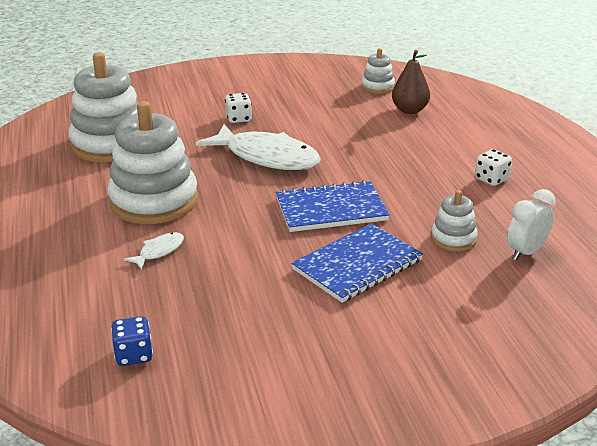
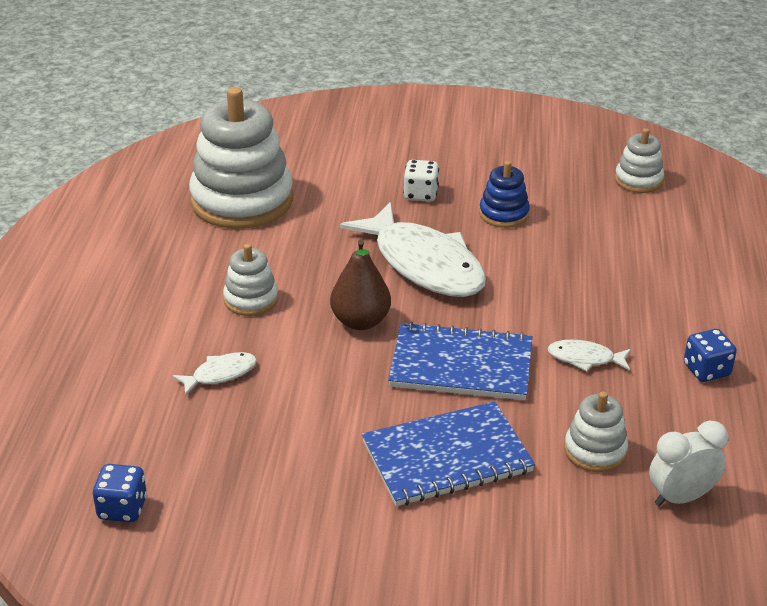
camera: 20 degrees right, 5 degrees up
white stacking toy [108,101,198,224] -> white stacking toy [223,244,278,316], size x0.48
brown pear [392,50,430,114] -> brown pear moved to [330,239,391,330]
white dice [475,149,512,186] -> blue dice [684,329,737,382]
none -> blue stacking toy [479,161,530,228]
none -> white fish [547,340,631,372]

